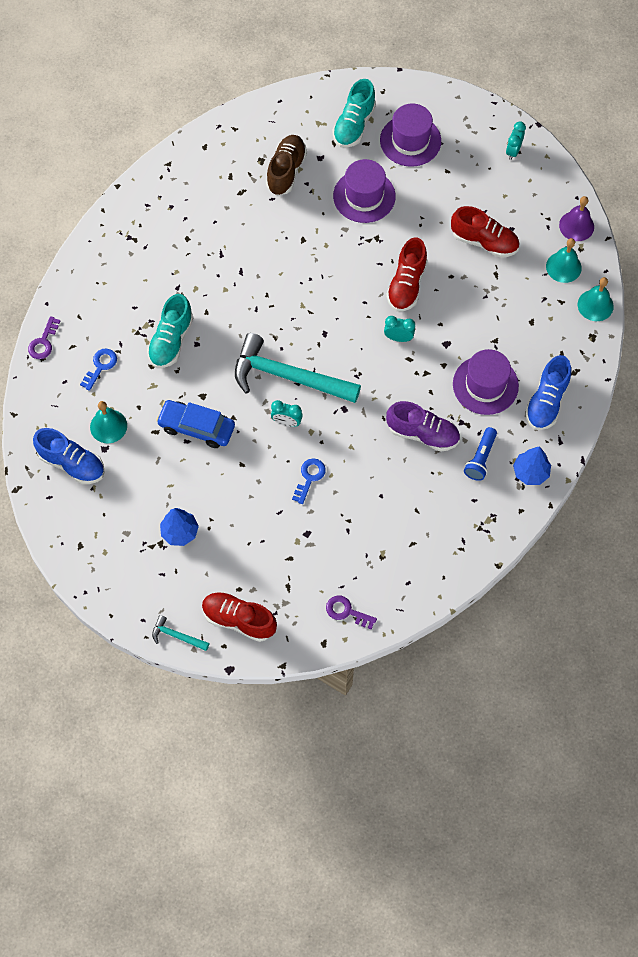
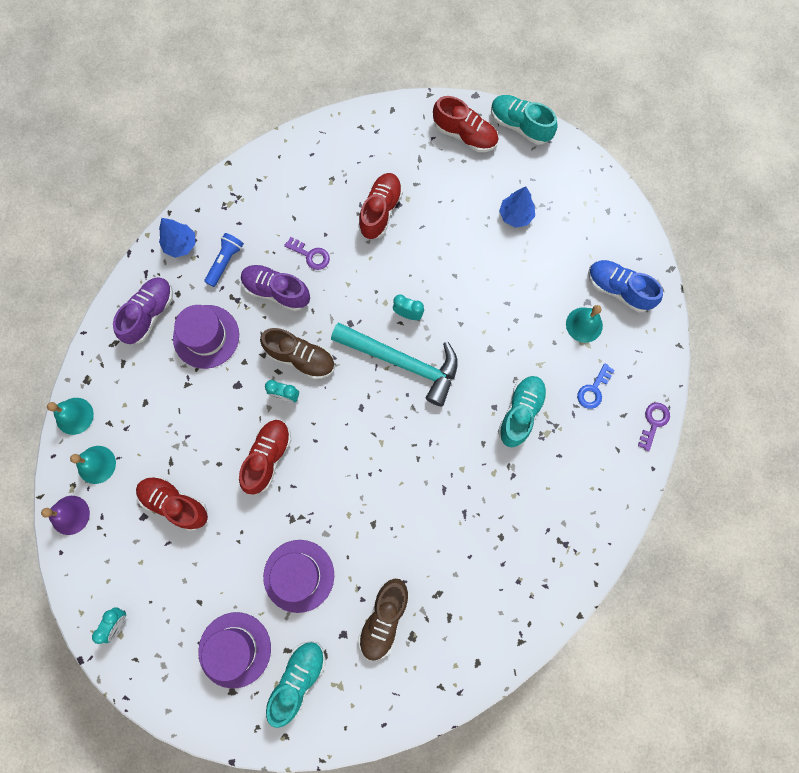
camera: 175 degrees left, 10 degrees up
turquoise hammer [152,615,209,651] -> turquoise shoe [491,95,558,145]
blue car [156,400,235,448] -> none
blue key [292,459,326,504] -> none
purple key [326,596,377,630] -> purple key moved to [284,237,330,270]
blue shoe [525,355,571,430] -> purple shoe [113,277,173,344]
none -> brown shoe [260,328,335,379]
none -> red shoe [358,173,403,239]

